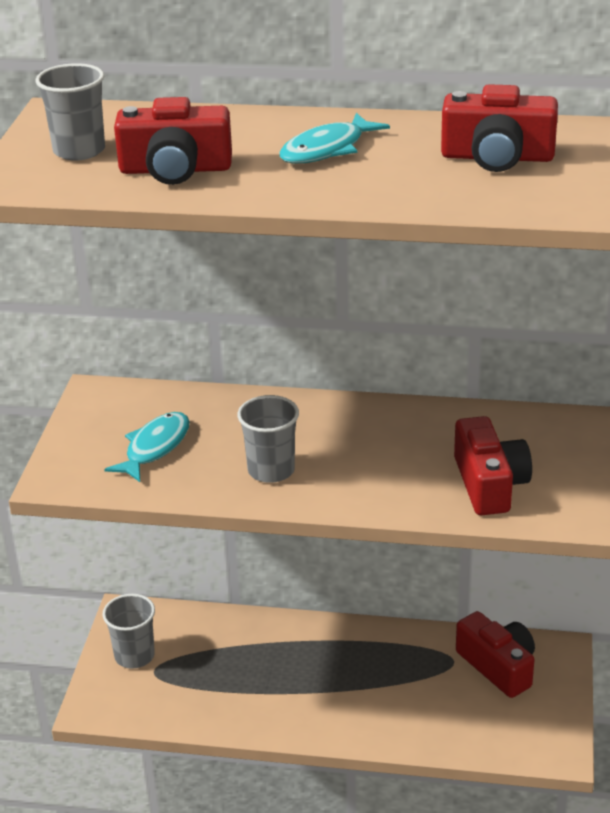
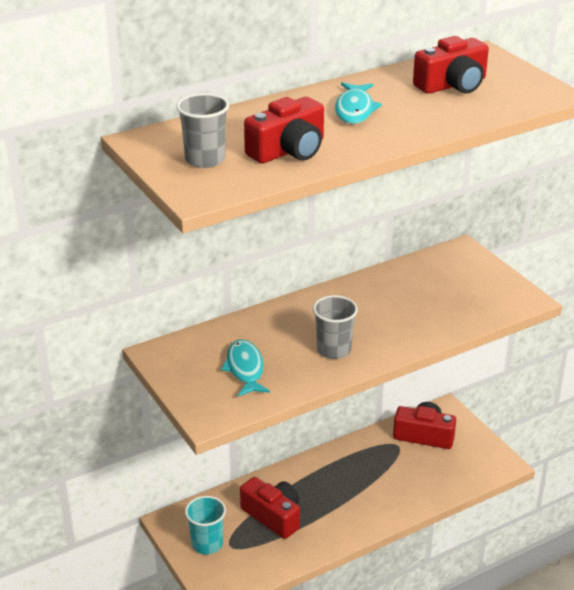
camera: 40 degrees left, 0 degrees up
grey cup [102,594,155,669] -> turquoise cup [185,496,226,555]
red camera [454,416,532,515] -> red camera moved to [240,477,300,539]

